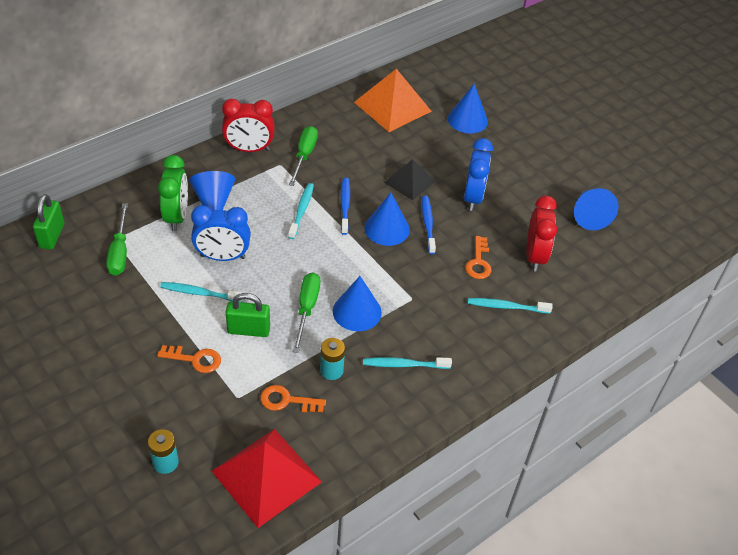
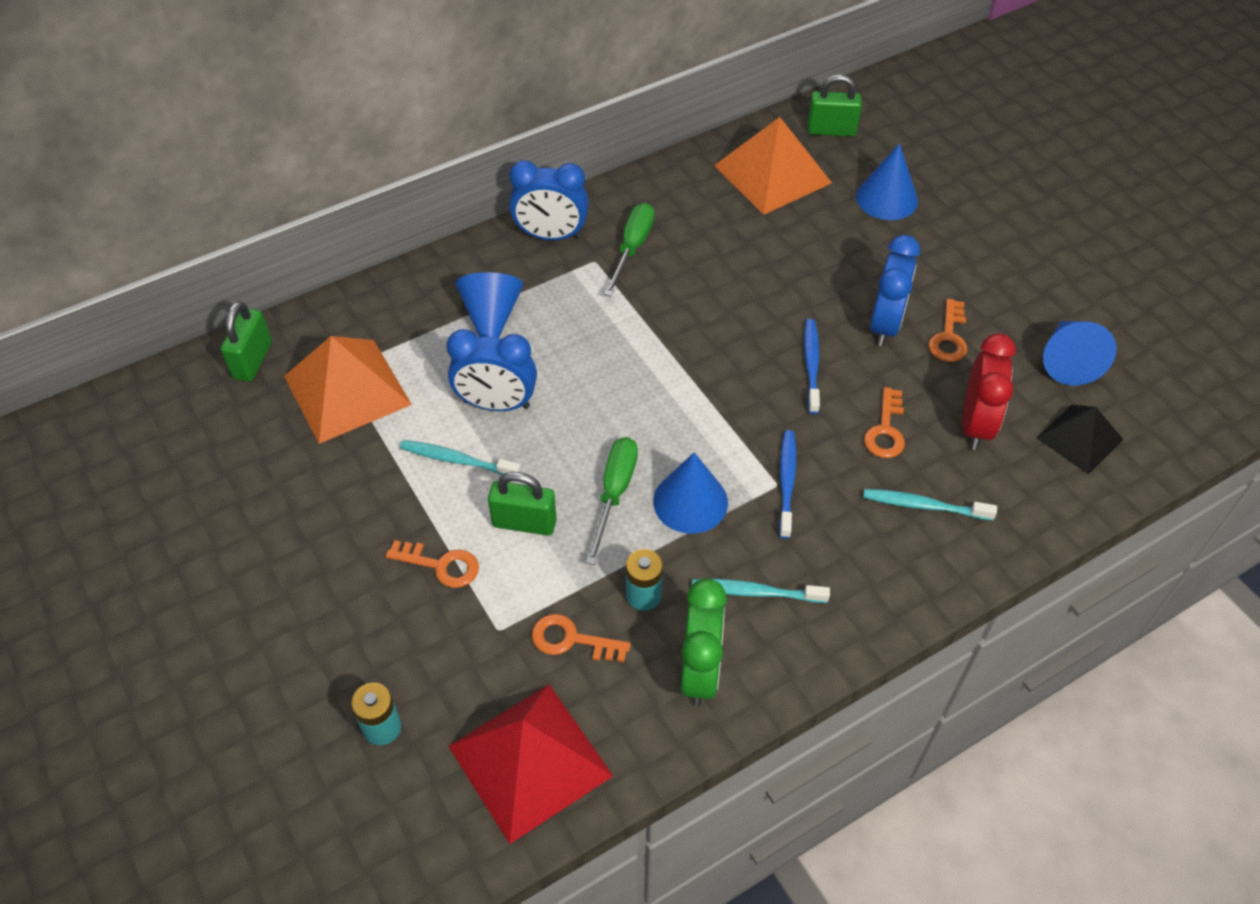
camera: 10 degrees right, 5 degrees up
green screwdriver [106,203,128,276] -> orange pyramid [284,336,412,444]
green clock [158,155,188,231] -> green clock moved to [680,578,727,706]
red clock [222,99,275,152] -> blue clock [510,160,589,240]
turquoise toothbrush [288,183,314,239] -> none
blue toothbrush [341,178,350,235] -> blue toothbrush moved to [779,430,796,539]
blue cone [364,192,410,246] -> none
black pyramid [384,159,435,200] -> black pyramid moved to [1037,405,1124,475]
none -> green padlock [807,74,862,136]
none -> orange key [928,299,967,362]

